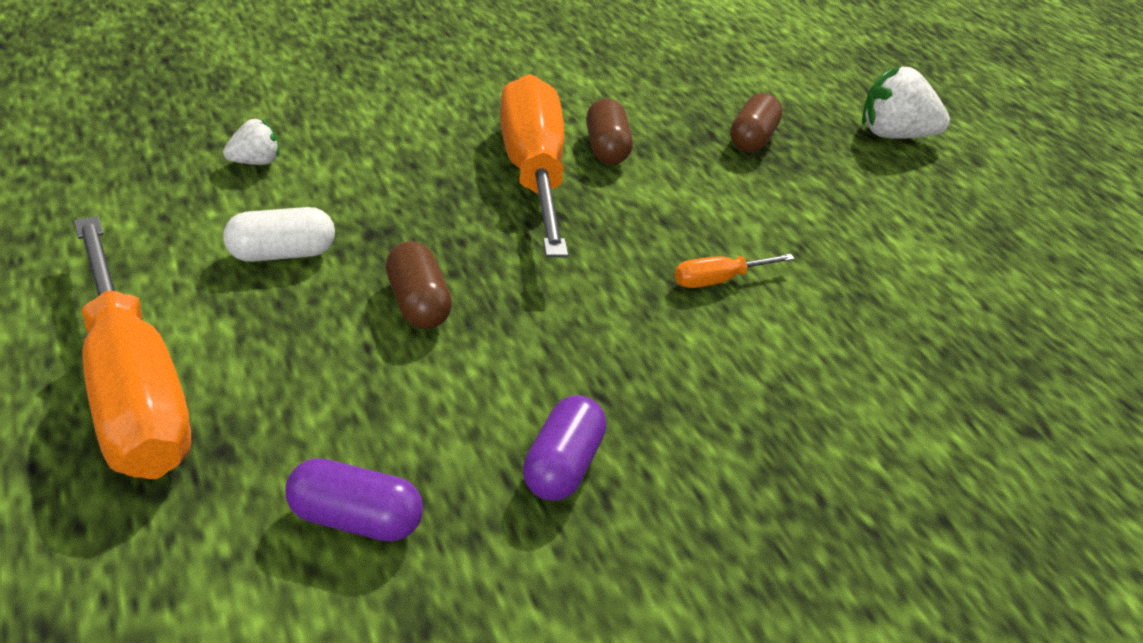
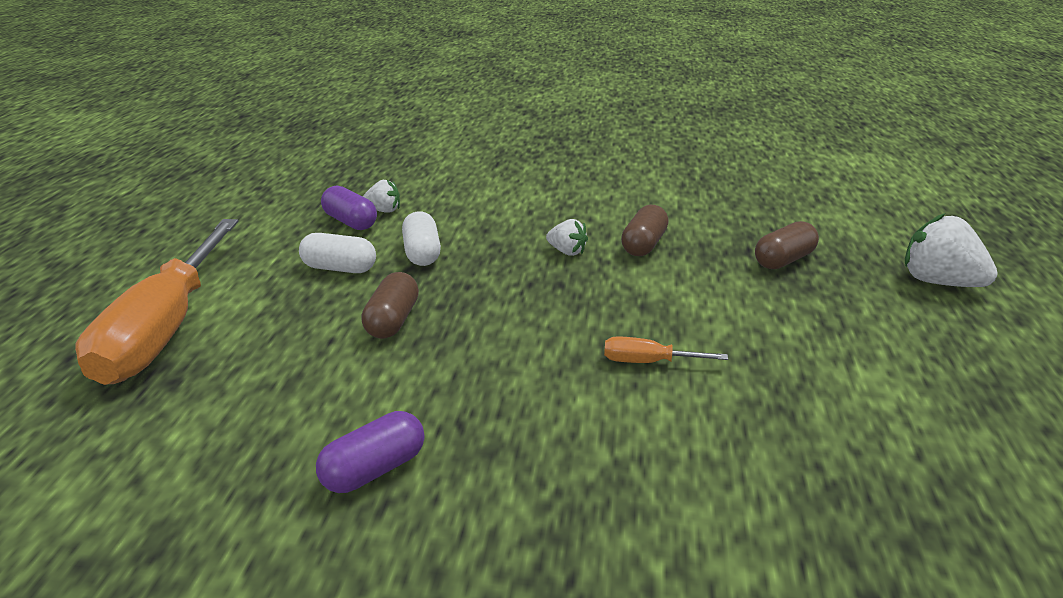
camera: 35 degrees right, 5 degrees down
purple capsule [285,458,423,542] -> purple capsule moved to [321,186,377,230]
orange screwdriver [500,74,568,257] -> white strawberry [546,219,588,256]
none -> white capsule [402,211,441,266]

